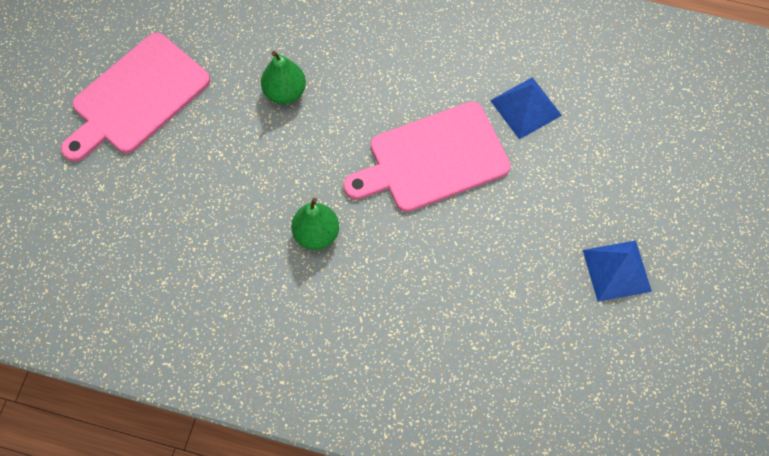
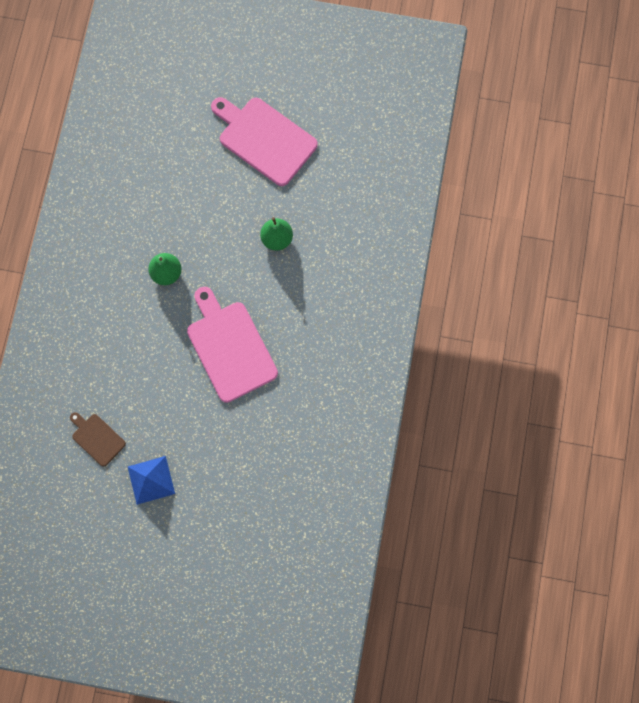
camera: 85 degrees right, 10 degrees up
blue pyramid [490,77,562,139] -> none
none -> brown cutting board [70,412,126,466]

